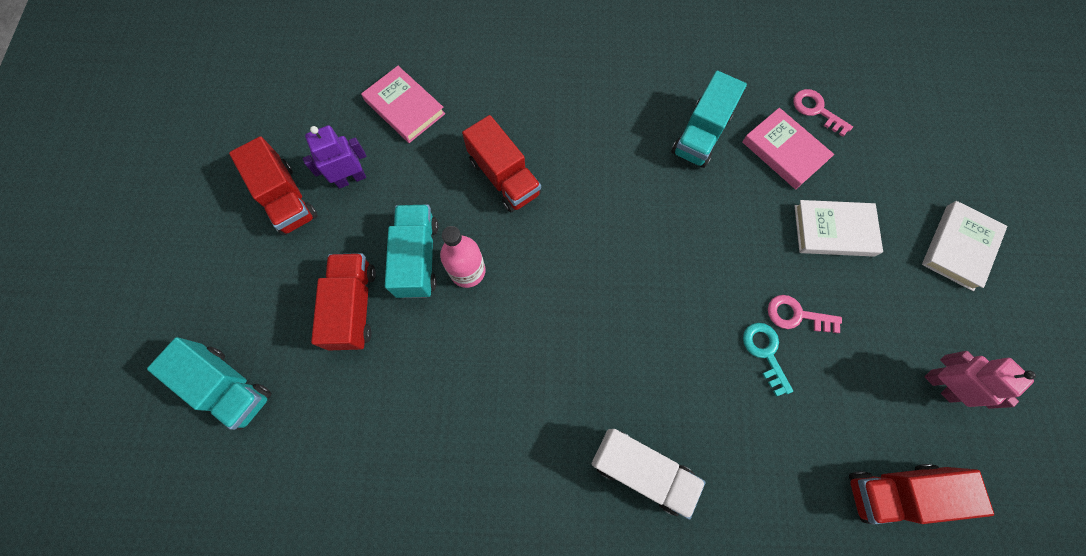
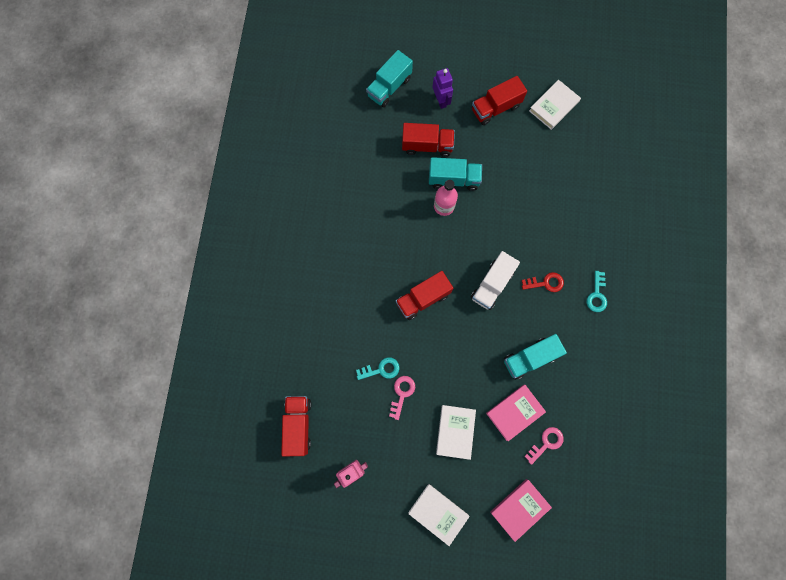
camera: 95 degrees right, 5 degrees up
purple robot [303,125,366,189] -> purple robot moved to [432,68,453,109]
pink book [361,66,445,143] -> pink book moved to [490,479,552,542]
red truck [462,115,541,212] -> red truck moved to [396,271,453,320]
white truck [592,429,706,520] -> white truck moved to [471,251,520,310]
turquoise truck [671,71,747,168] -> turquoise truck turned 60 degrees counterclockwise [504,334,567,380]
none -> red key [522,272,564,292]
none -> white book [529,80,581,130]
none -> turquoise key [587,271,607,312]

